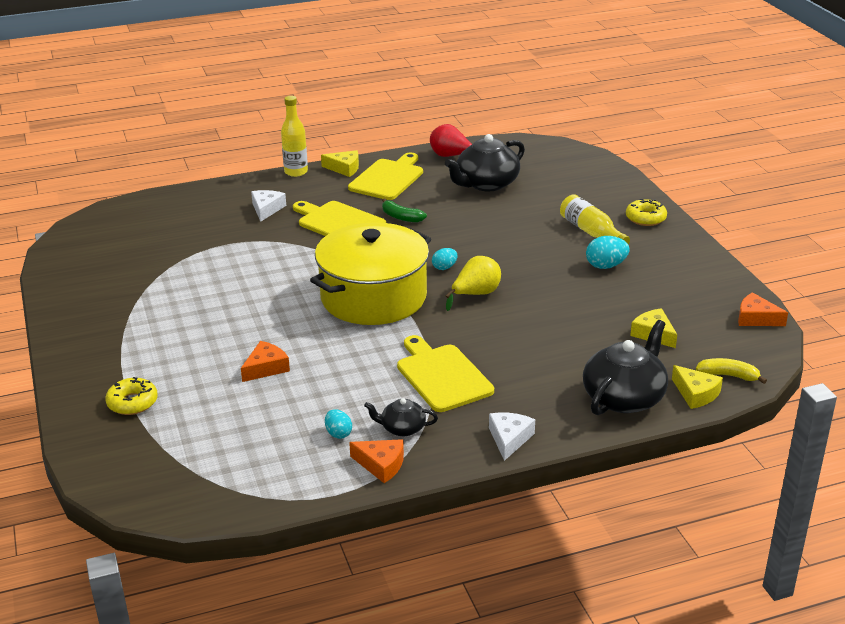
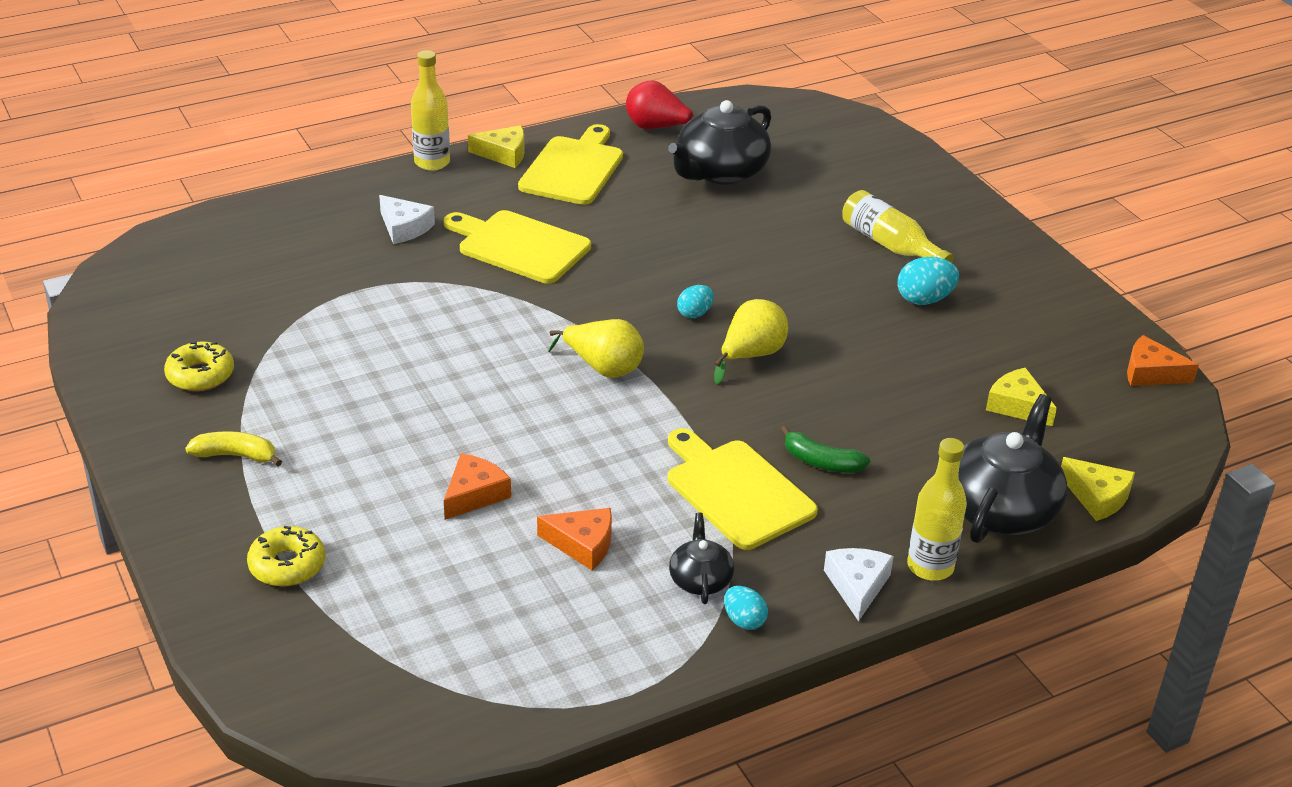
camera: 10 degrees left, 5 degrees up
white cheese [251,190,286,222] -> white cheese turned 135 degrees clockwise [379,195,435,244]
yellow pot [310,222,431,325] -> yellow pear [548,319,644,378]
turquoise egg [325,409,352,439] -> turquoise egg moved to [724,586,768,630]
orange cheese [349,439,404,483] -> orange cheese moved to [537,508,612,570]
black teapot [364,398,438,436] -> black teapot turned 90 degrees clockwise [669,513,734,604]
green banana [382,198,427,223] -> green banana moved to [780,425,870,473]
yellow donut [626,199,667,226] -> yellow donut moved to [164,342,234,391]
yellow banana [696,358,767,384] -> yellow banana moved to [185,431,282,467]
none -> yellow bottle [907,438,967,581]

